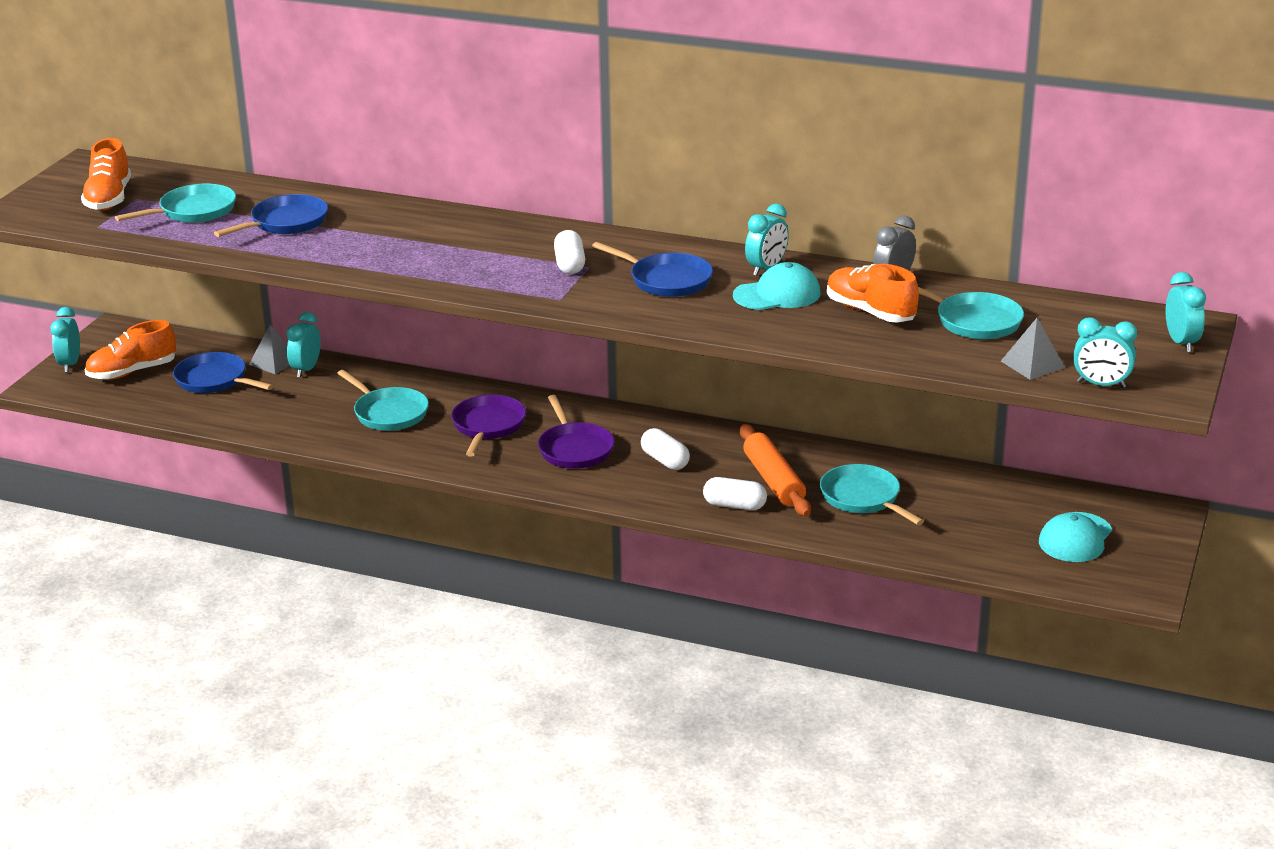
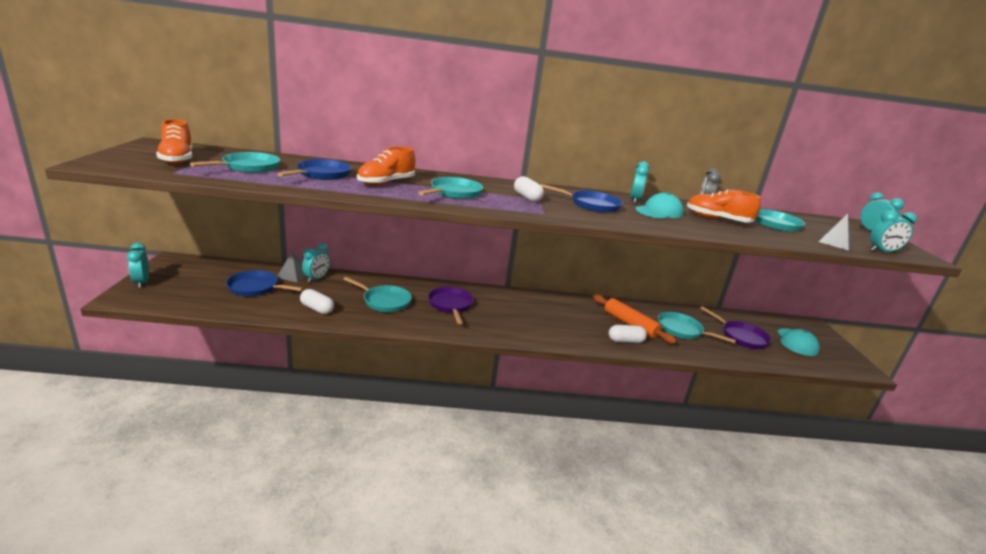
camera: 25 degrees left, 5 degrees down
orange shoe [85,320,176,380] -> orange shoe moved to [357,147,416,186]
turquoise clock [286,312,321,378] -> turquoise clock turned 150 degrees counterclockwise [302,243,330,283]
purple pan [538,395,615,469] -> purple pan moved to [700,306,771,349]
white capsule [641,428,690,470] -> white capsule moved to [300,289,334,314]
none -> turquoise pan [418,177,483,199]

